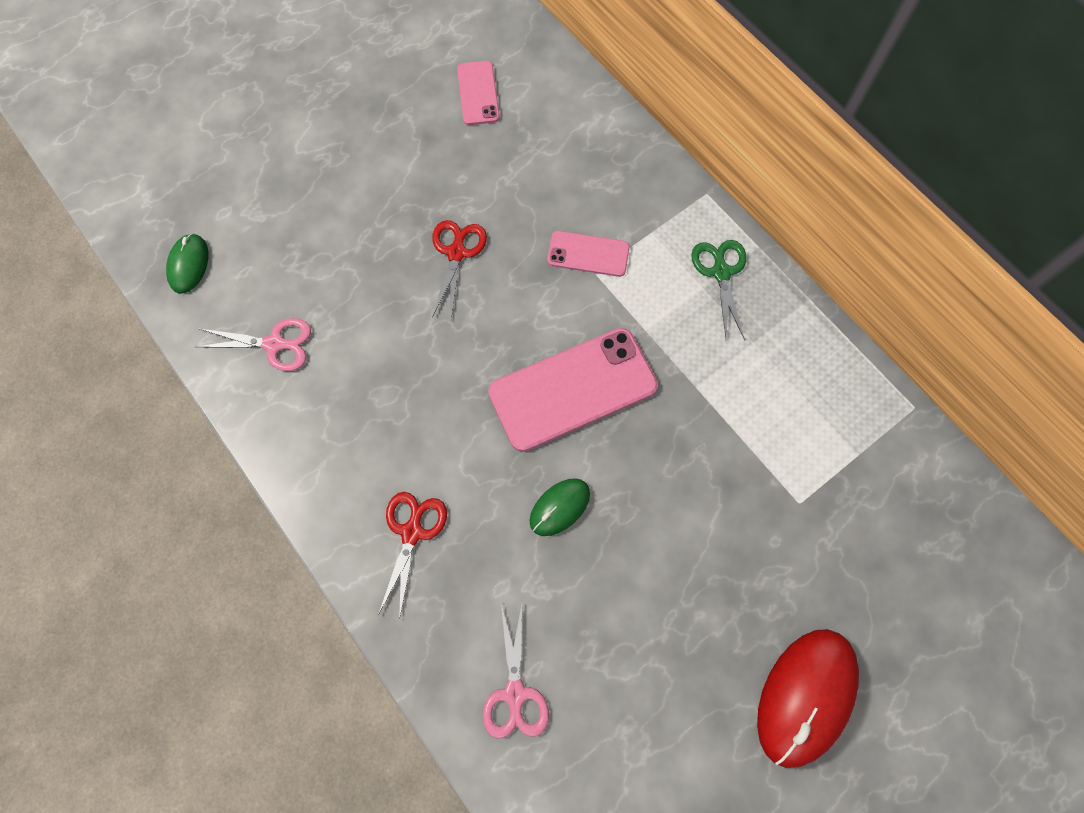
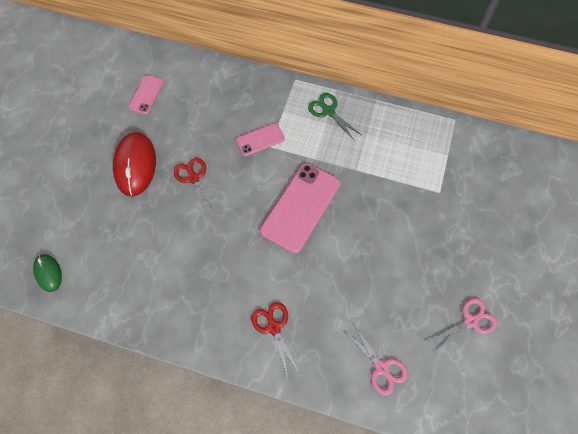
camera: 35 degrees left, 5 degrees down
pink scissors [196,318,311,371] -> pink scissors moved to [428,298,497,353]
pink phone [457,61,500,125] -> pink phone turned 60 degrees clockwise [128,75,164,115]
green mouse [530,478,590,536] -> none
red mouse [757,629,859,768] -> red mouse moved to [113,132,156,197]

